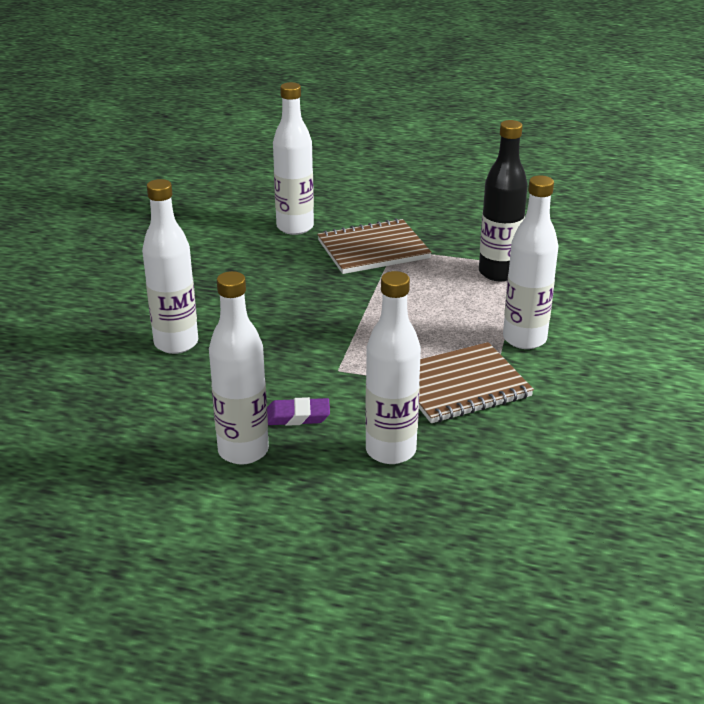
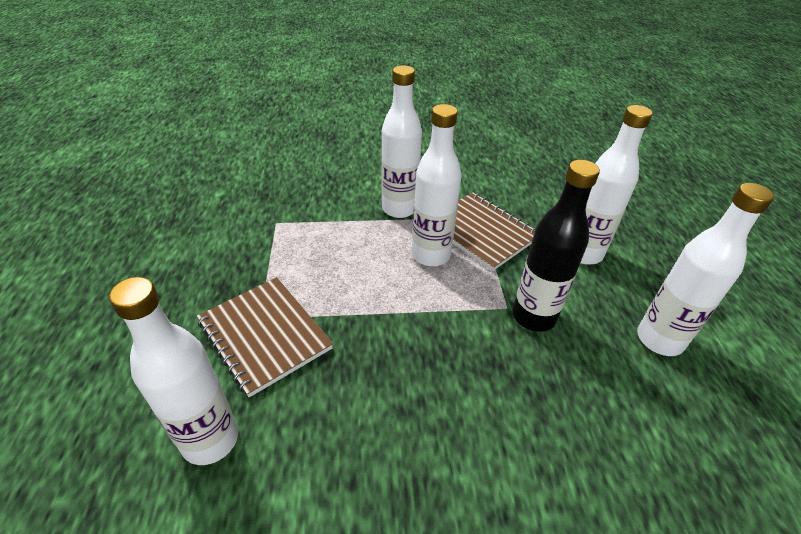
camera: 110 degrees left, 10 degrees up
white bottle [142,179,198,354] -> white bottle moved to [412,104,462,266]
purple eraser [267,397,330,426] -> none
black bottle [479,120,528,281] -> black bottle moved to [513,160,600,332]

